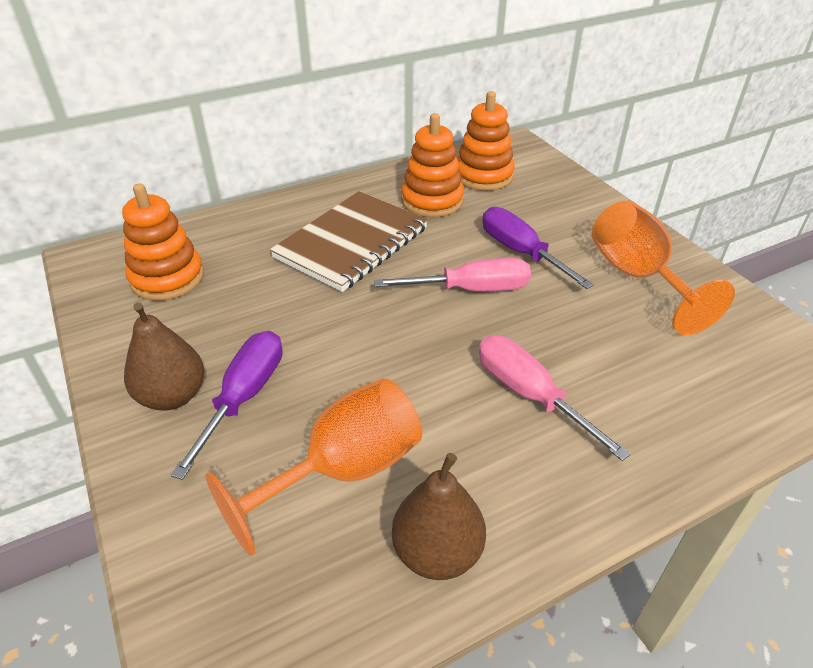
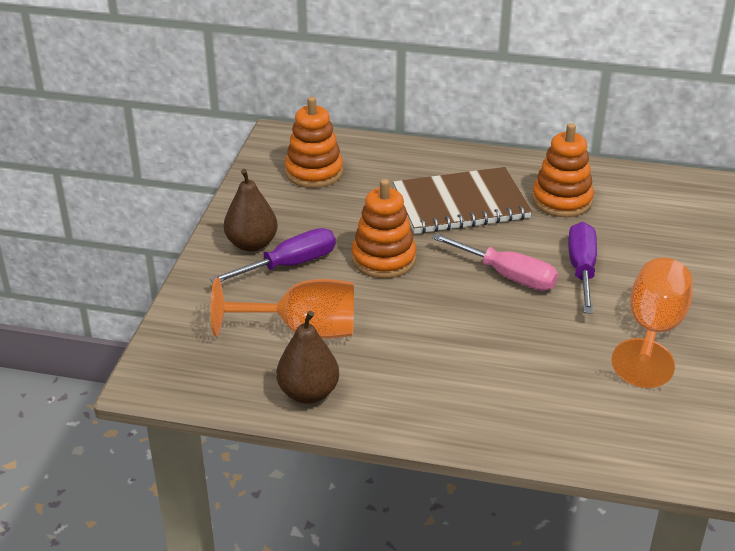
camera: 40 degrees right, 5 degrees down
orange stacking toy [457,91,515,191] -> orange stacking toy moved to [352,179,416,278]
pink screwdriver [478,335,631,461] -> none

